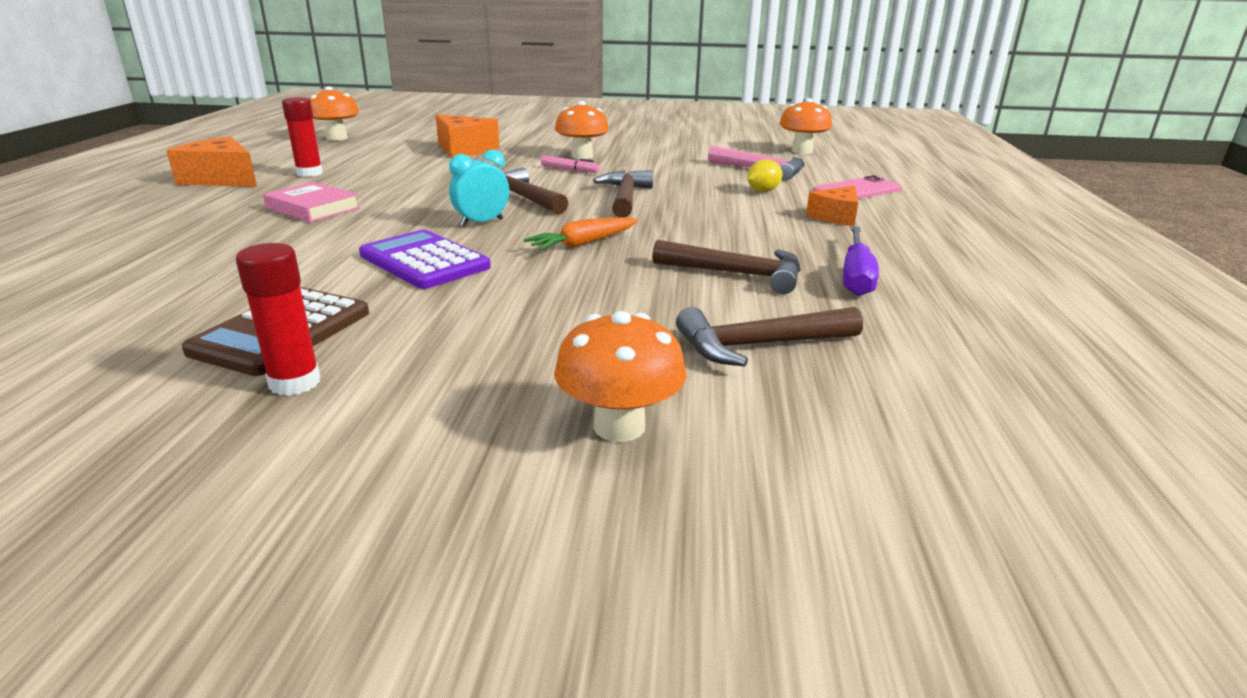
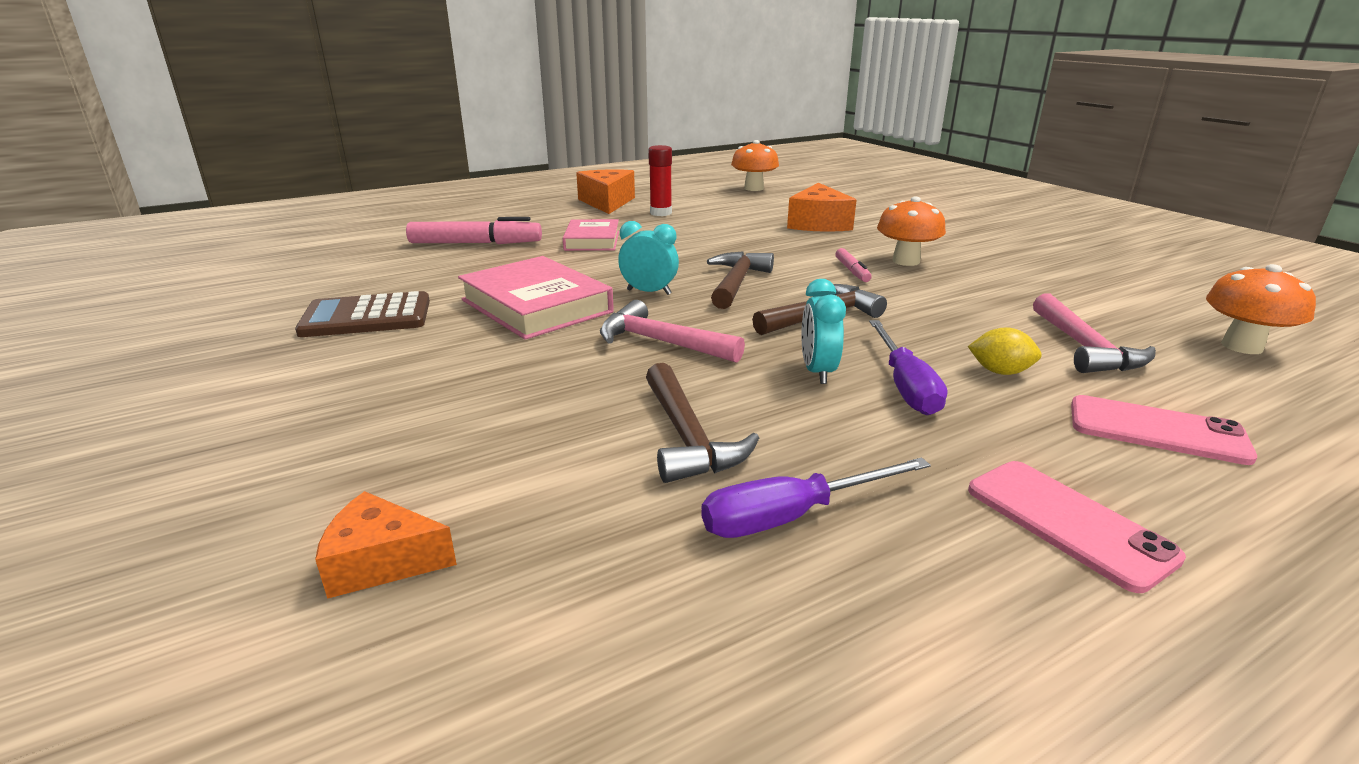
camera: 55 degrees right, 0 degrees up
red glue stick [236,243,320,396] -> none
purple calculator [359,230,491,289] -> pink book [458,256,614,340]
orange carrot [524,217,638,250] -> pink hammer [600,300,745,363]
orange mushroom [554,311,686,442] -> none
brown hammer [676,307,863,366] -> none
orange cheese [806,185,858,226] -> orange cheese moved to [315,491,457,599]
none -> pink marker [406,217,542,244]
none -> turquoise clock [801,279,846,384]
none -> purple screwdriver [869,320,947,415]
none -> pink phone [968,461,1186,593]

